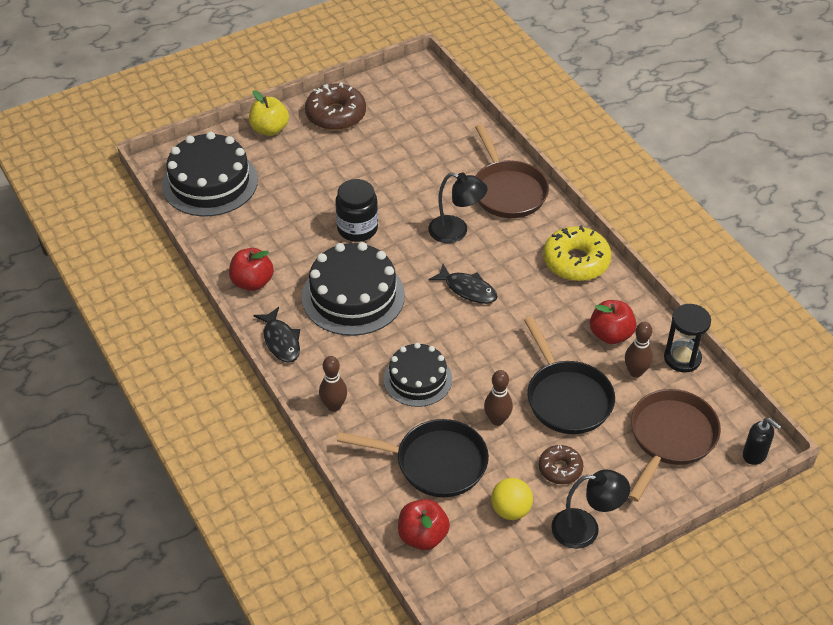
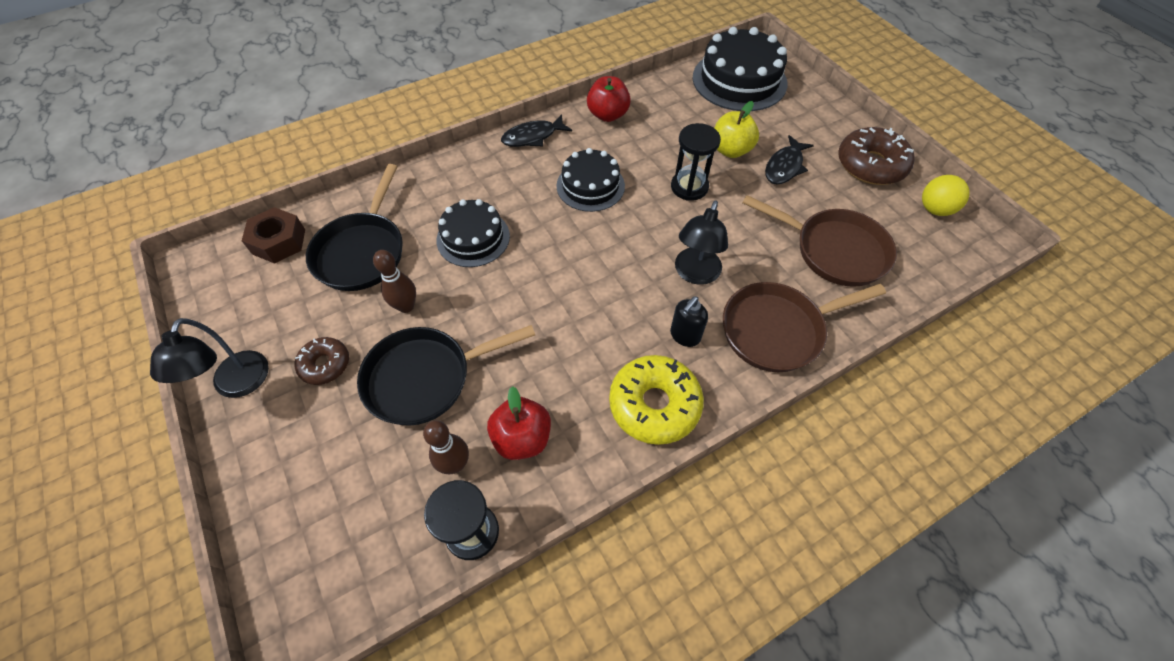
camera: 90 degrees right, 10 degrees up
yellow apple [249,91,289,136] -> yellow apple moved to [714,101,759,158]
black cake [302,242,405,336] -> black cake [556,148,625,212], size x0.63
brown bowling pin [319,356,347,412] -> none
black jar [335,179,378,242] -> black hourglass [671,123,721,201]
red apple [398,499,450,550] -> brown nut [242,207,305,264]
black fish [429,264,498,304] -> black fish moved to [765,135,814,185]
yellow ball [491,478,533,520] -> yellow ball moved to [922,175,970,216]
brown pan [628,389,721,502] -> brown pan moved to [743,195,897,287]
black soap dispenser [743,418,781,465] -> black soap dispenser moved to [670,296,708,347]

